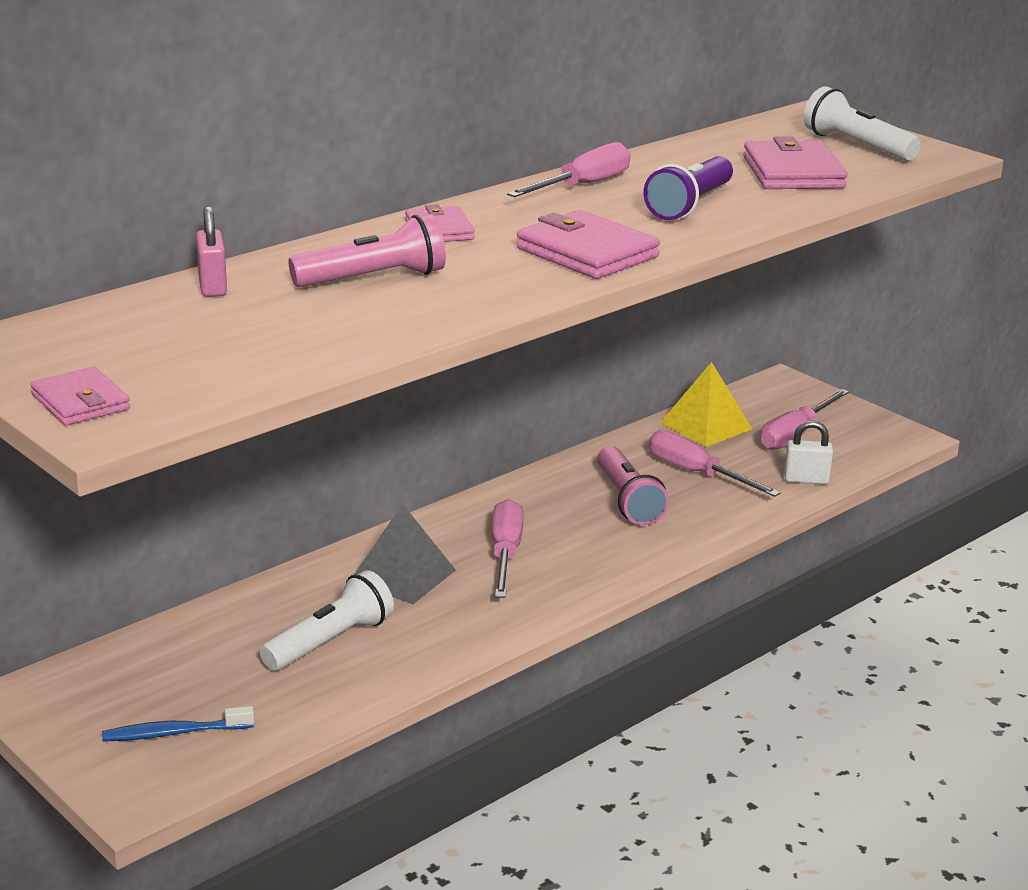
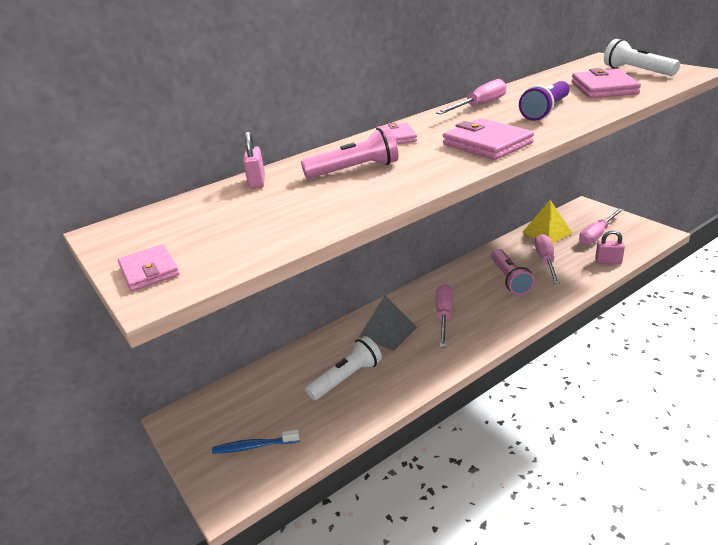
camera: 10 degrees right, 5 degrees up
pink screwdriver [649,430,781,497] -> pink screwdriver turned 45 degrees clockwise [535,234,560,284]
white padlock [784,420,833,484] -> pink padlock [595,230,625,264]

